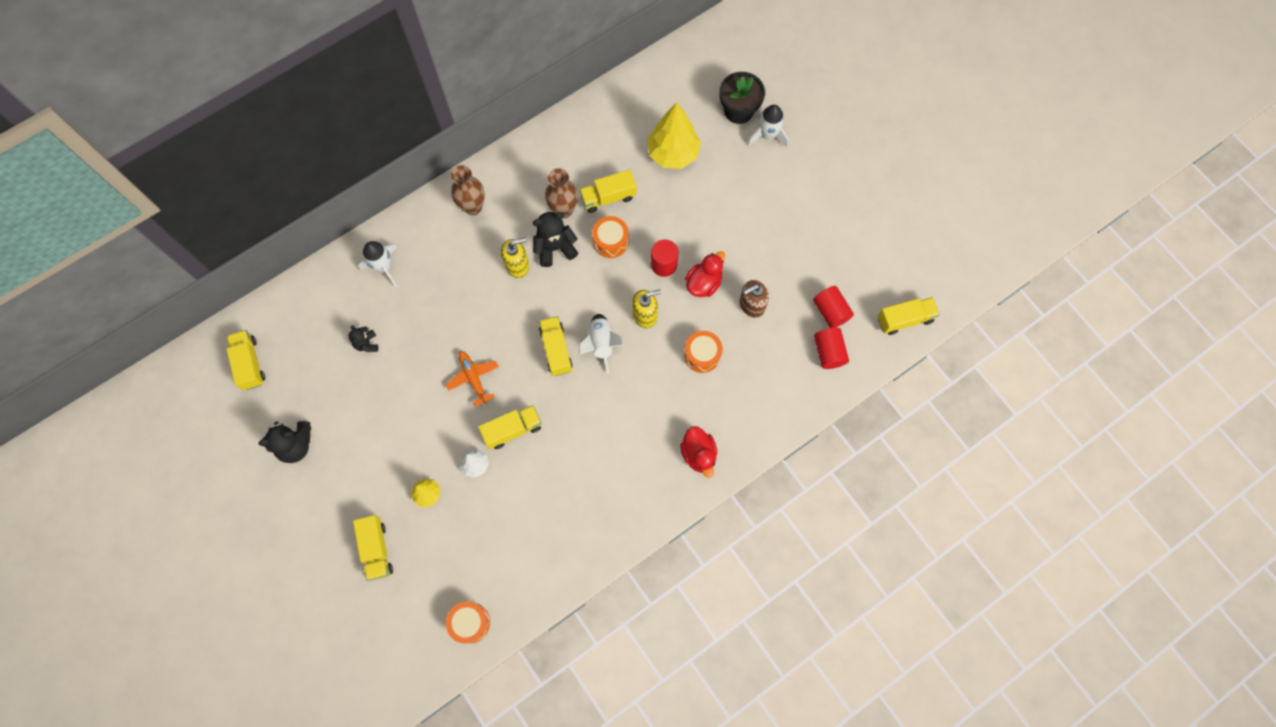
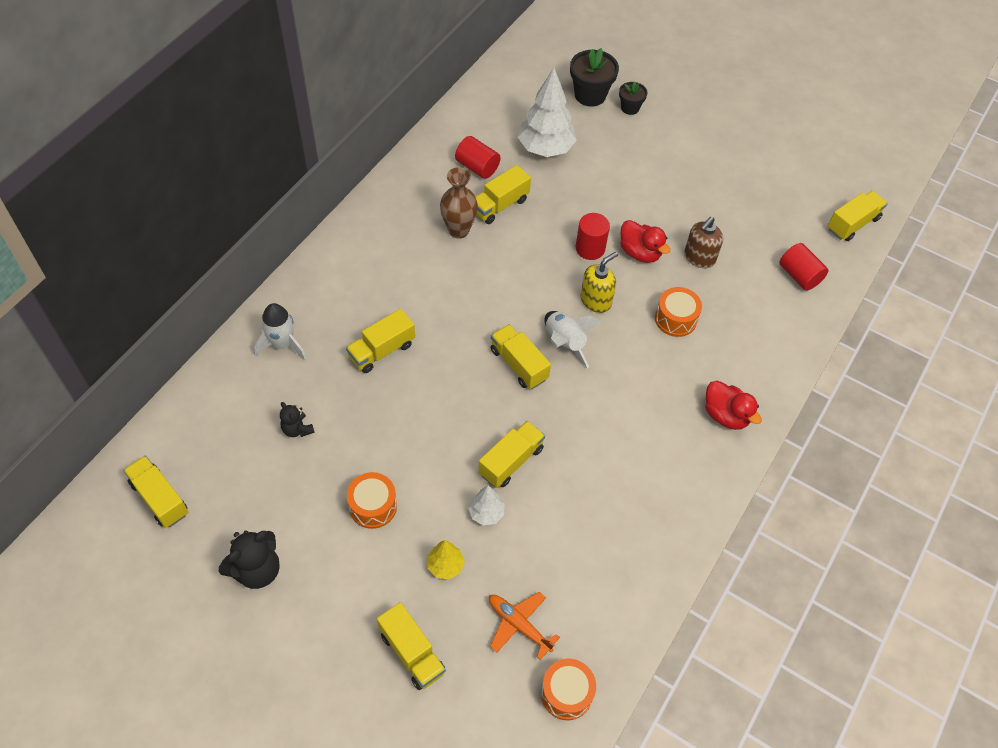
camera: 25 degrees left, 15 degrees down
orange plane [446,351,499,407] -> orange plane moved to [489,592,560,660]
brown vase [451,165,485,215] -> none
yellow soap dispenser [501,237,529,278] -> none
black teddy bear [533,212,578,267] -> none
orange drum [592,216,629,258] -> orange drum moved to [347,472,397,529]
yellow tree [647,102,701,169] -> white tree [518,68,577,157]
red duck [685,251,725,297] -> red duck turned 120 degrees clockwise [620,220,671,263]
white rocket [747,105,789,148] -> black flower pot [619,82,647,115]
red cylinder [813,286,854,328] -> red cylinder moved to [455,136,500,179]
none -> yellow truck [346,309,415,373]

